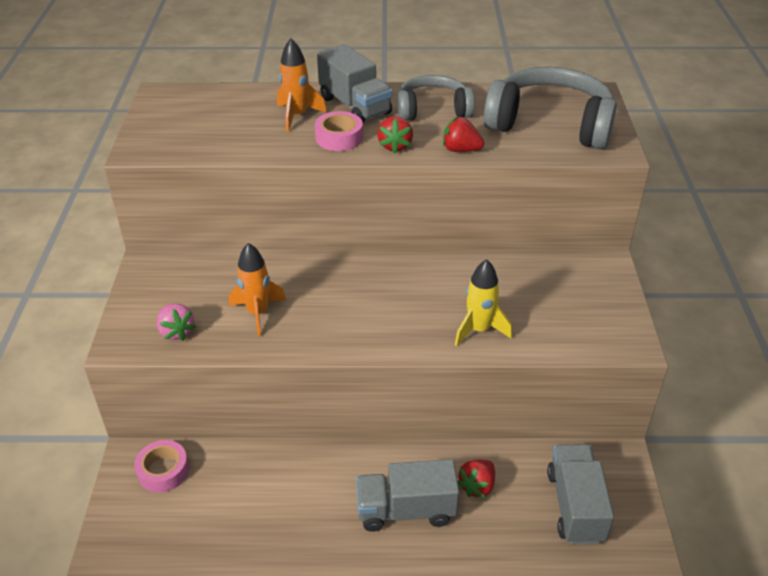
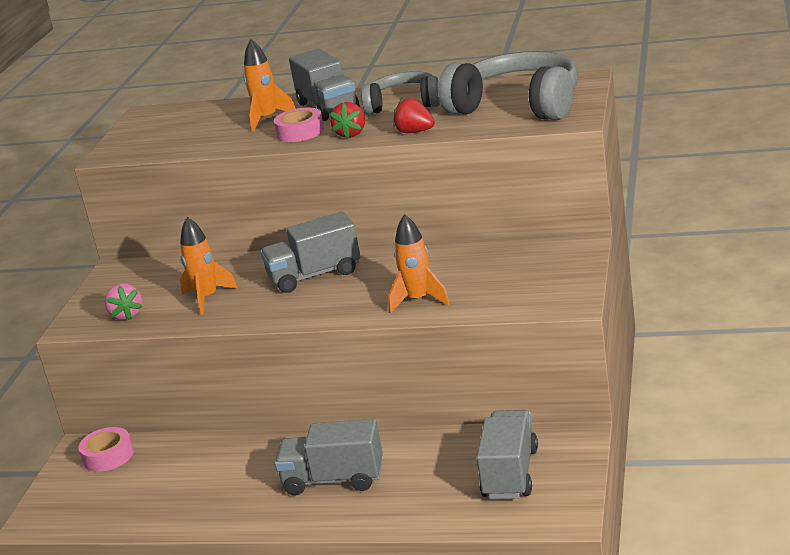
camera: 15 degrees right, 15 degrees down
yellow rocket [455,259,512,346] -> orange rocket [388,214,450,314]
red strawberry [457,460,495,498] -> none
none -> grey truck [260,211,361,293]

